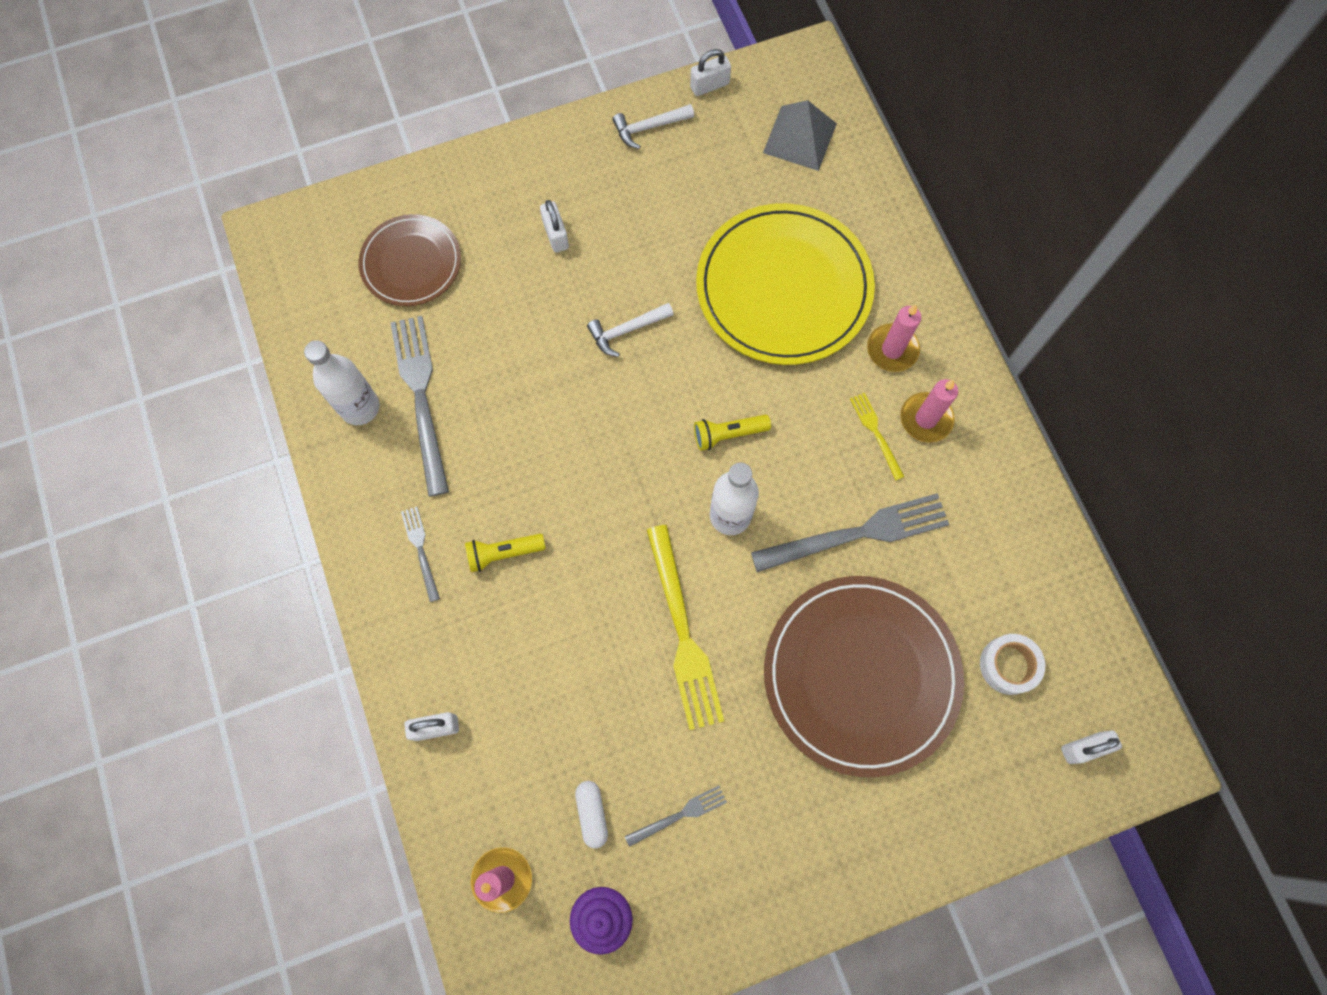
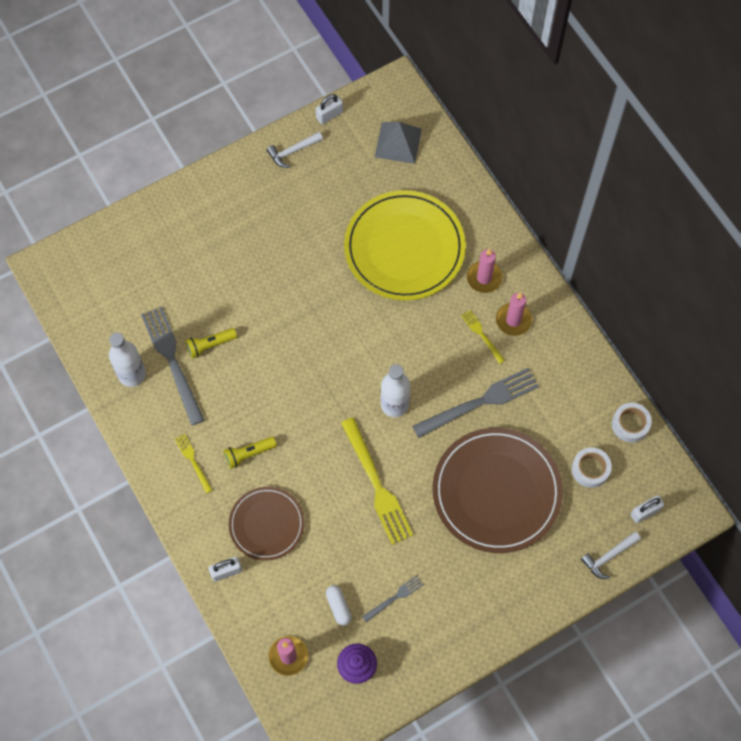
camera: 10 degrees left, 5 degrees down
brown plate [358,214,461,306] -> brown plate moved to [229,487,305,561]
grey fork [401,507,440,602] -> yellow fork [175,434,212,493]
white padlock [540,200,569,253] -> none
white hammer [587,303,674,357] -> white hammer moved to [581,532,641,579]
yellow flashlight [694,414,771,451] -> yellow flashlight moved to [185,328,237,359]
none -> white tape [612,403,652,443]

